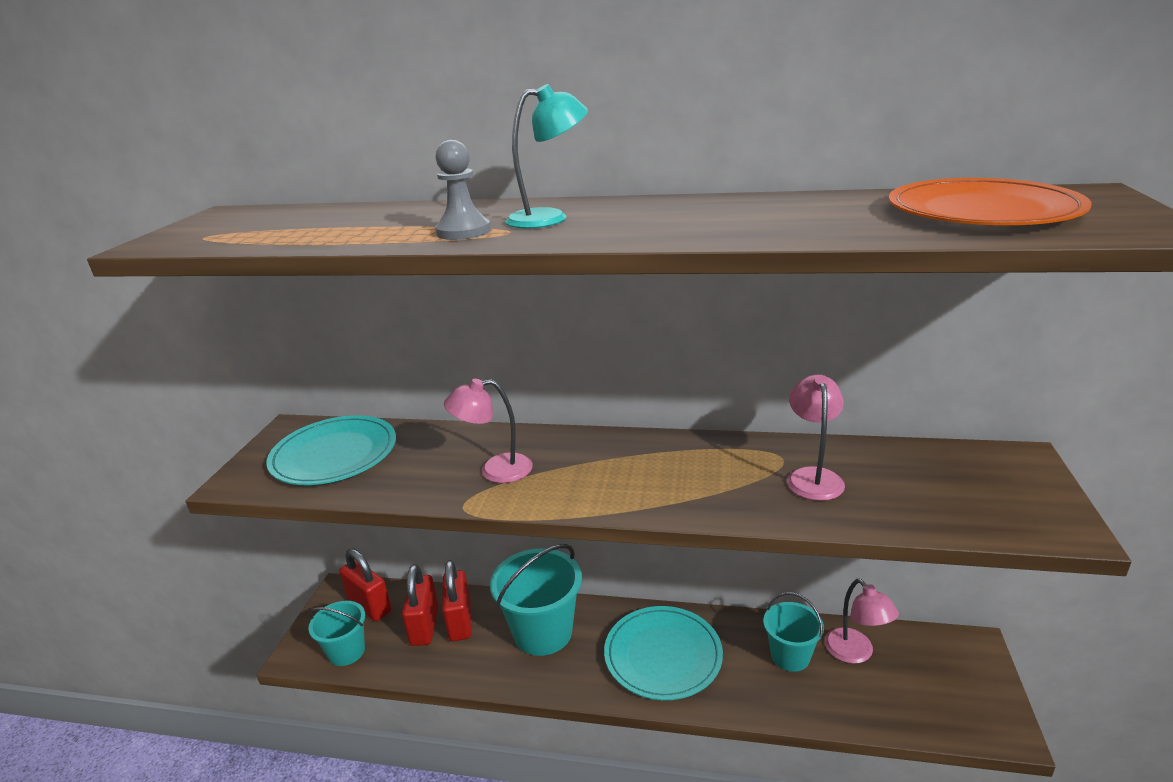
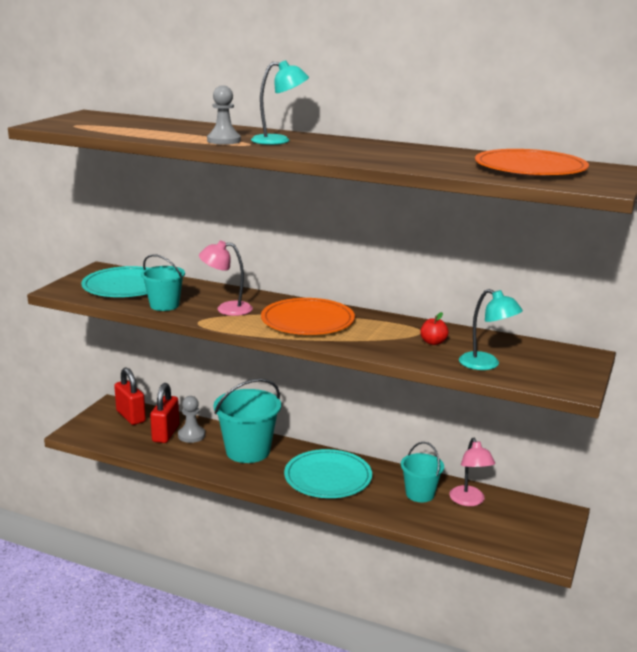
camera: 10 degrees right, 5 degrees down
turquoise bucket [309,601,365,666] -> turquoise bucket moved to [141,254,185,311]
red padlock [442,560,471,641] -> grey pawn [178,396,205,443]
pink lamp [787,375,845,501] -> red apple [420,312,449,345]
none -> orange plate [261,298,355,335]
none -> turquoise lamp [459,289,523,370]

